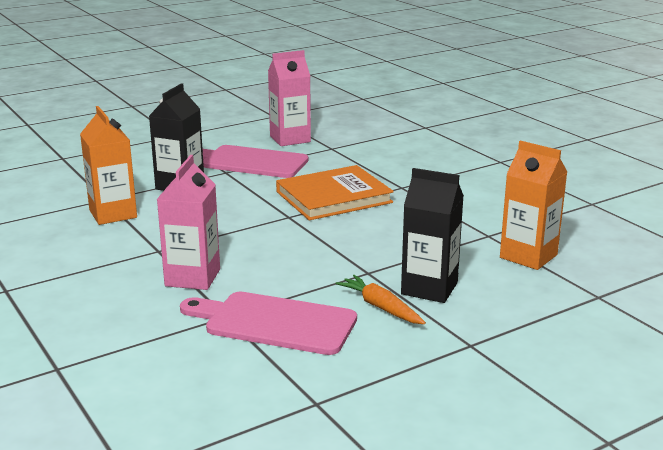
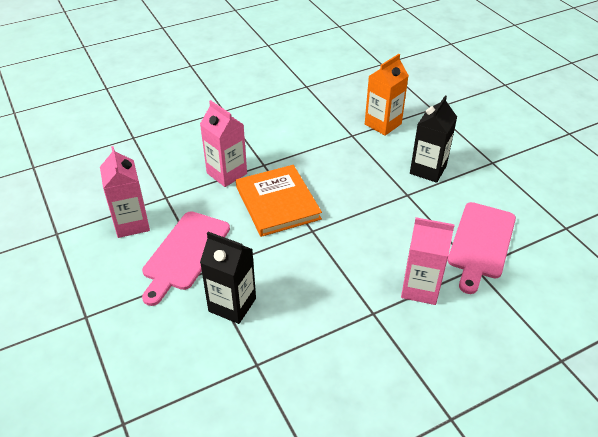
camera: 85 degrees left, 20 degrees up
orange carton [80,106,137,225] -> none
orange carrot [336,275,426,324] -> none
none -> pink carton [200,100,247,187]

